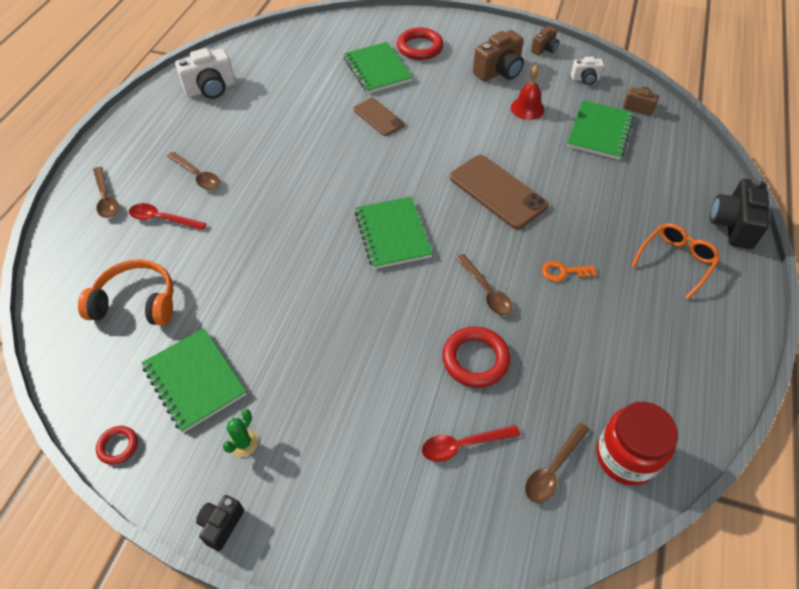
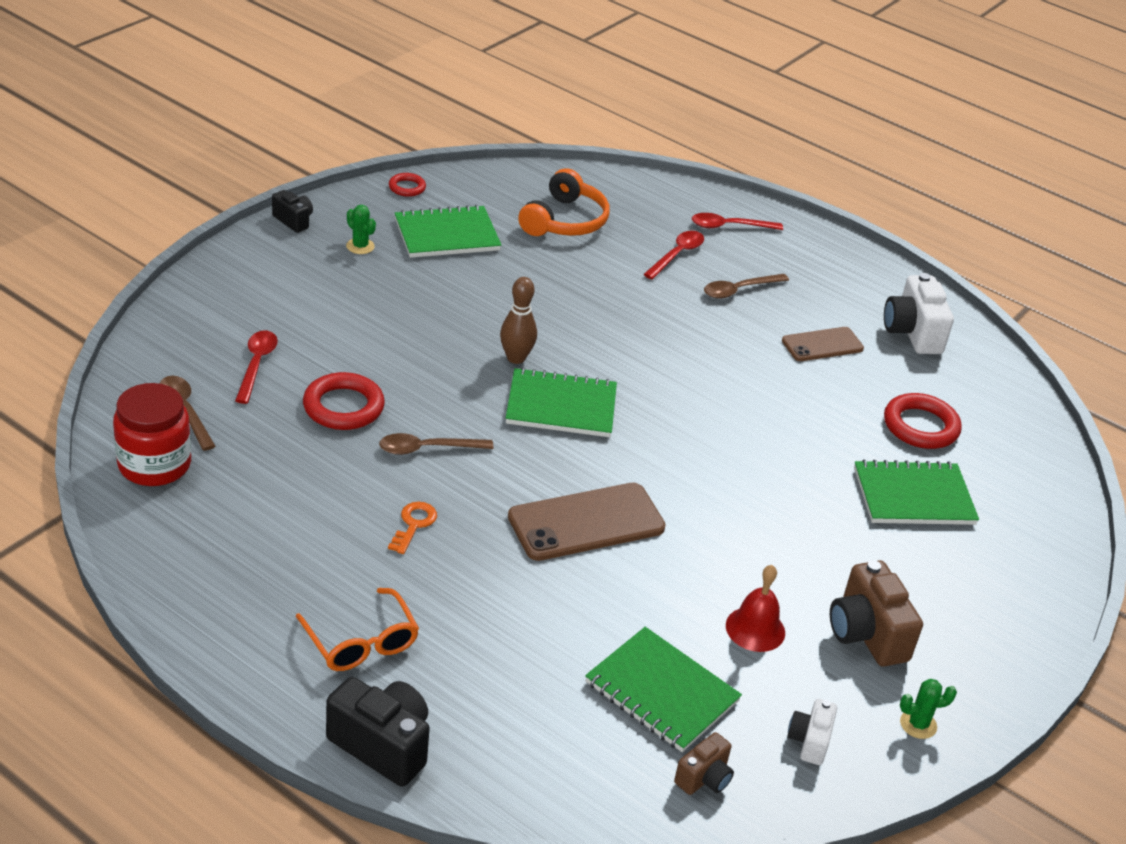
camera: 105 degrees right, 15 degrees down
brown spoon [93,167,119,218] -> red spoon [692,213,783,230]
brown phone [353,98,405,136] -> brown phone moved to [782,327,864,361]
red ring [397,27,444,60] -> red ring moved to [884,393,962,449]
brown camera [531,26,559,55] -> green cactus [900,679,957,739]
none -> brown bowling pin [500,277,537,364]

